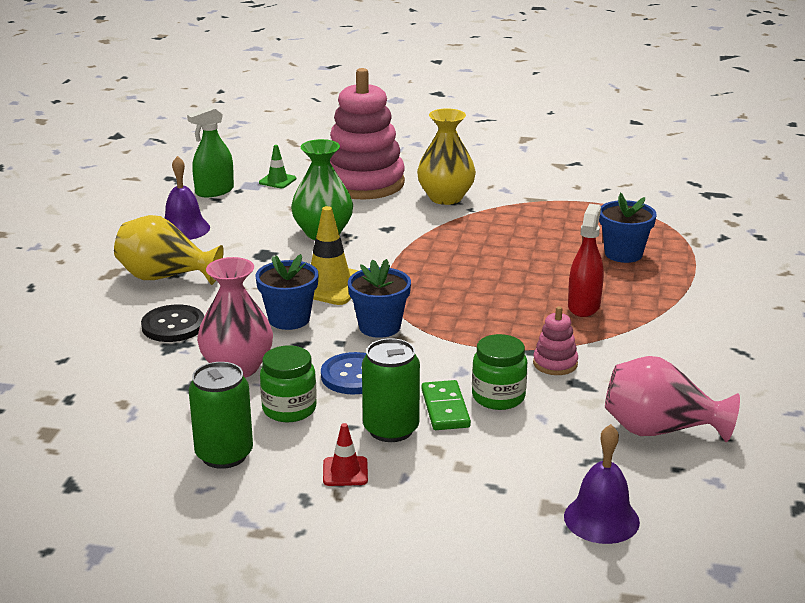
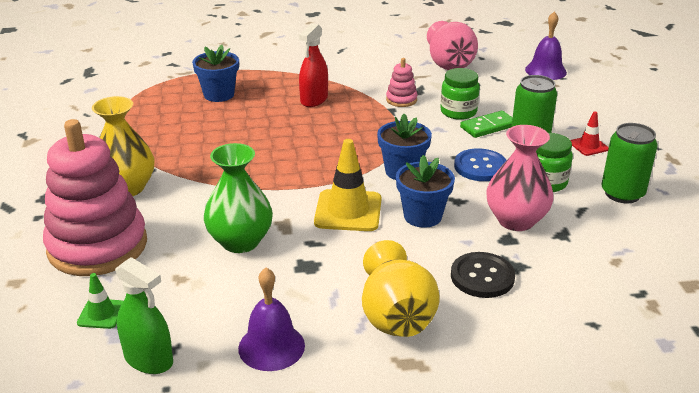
camera: 110 degrees left, 5 degrees up
red spray bottle [568,204,604,317] -> red spray bottle turned 60 degrees counterclockwise [299,23,328,107]

